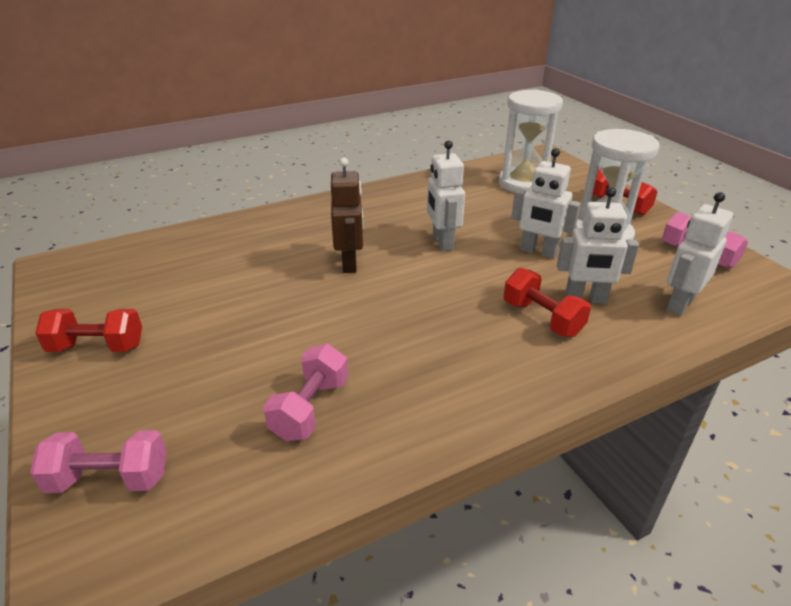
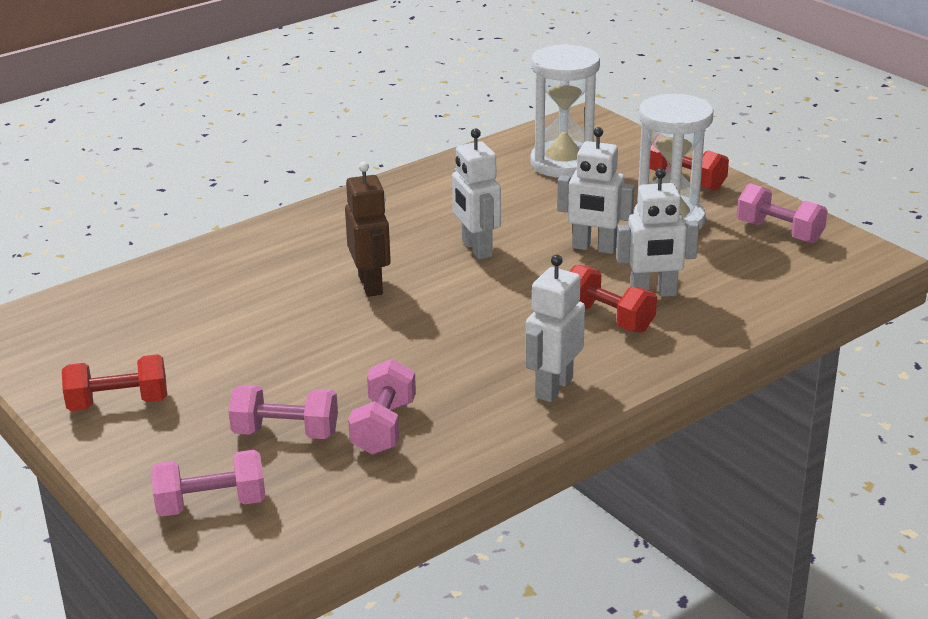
camera: 10 degrees left, 5 degrees down
white robot [667,192,733,316] -> white robot moved to [526,255,585,402]
none -> pink dumbbell [229,385,338,439]

